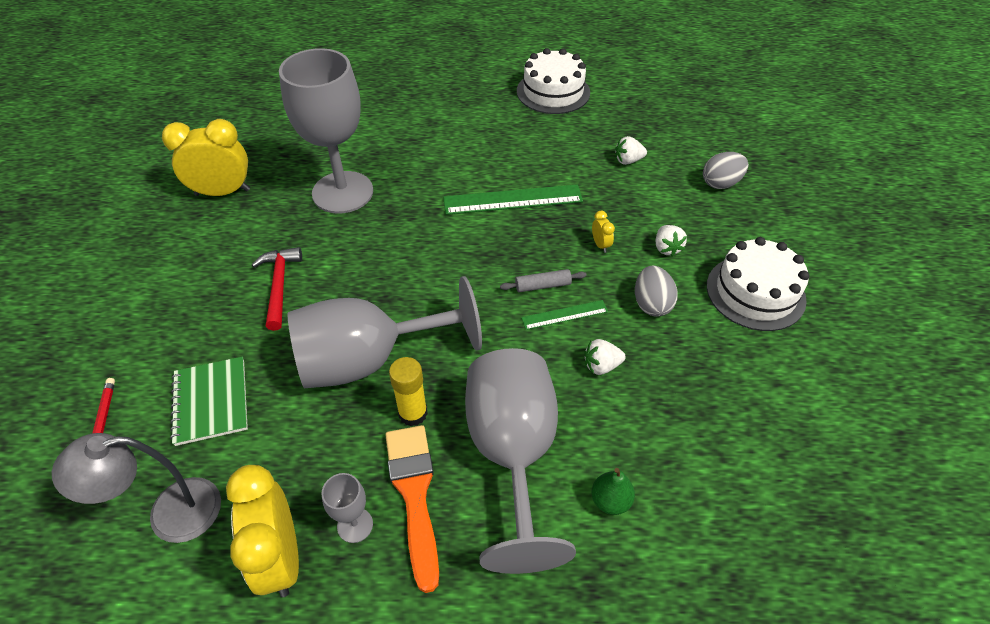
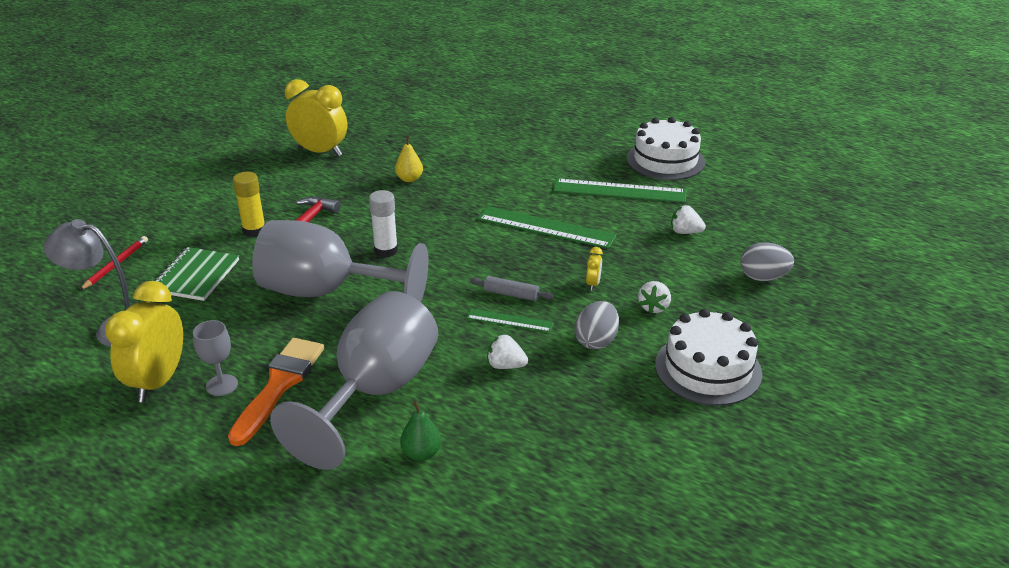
camera: 30 degrees right, 15 degrees down
grey goblet [279,48,373,214] -> yellow pear [395,136,423,182]
yellow glue stick [389,357,428,426] -> yellow glue stick moved to [233,172,265,237]
none -> white glue stick [369,190,398,257]
none -> green ruler [553,179,686,203]

